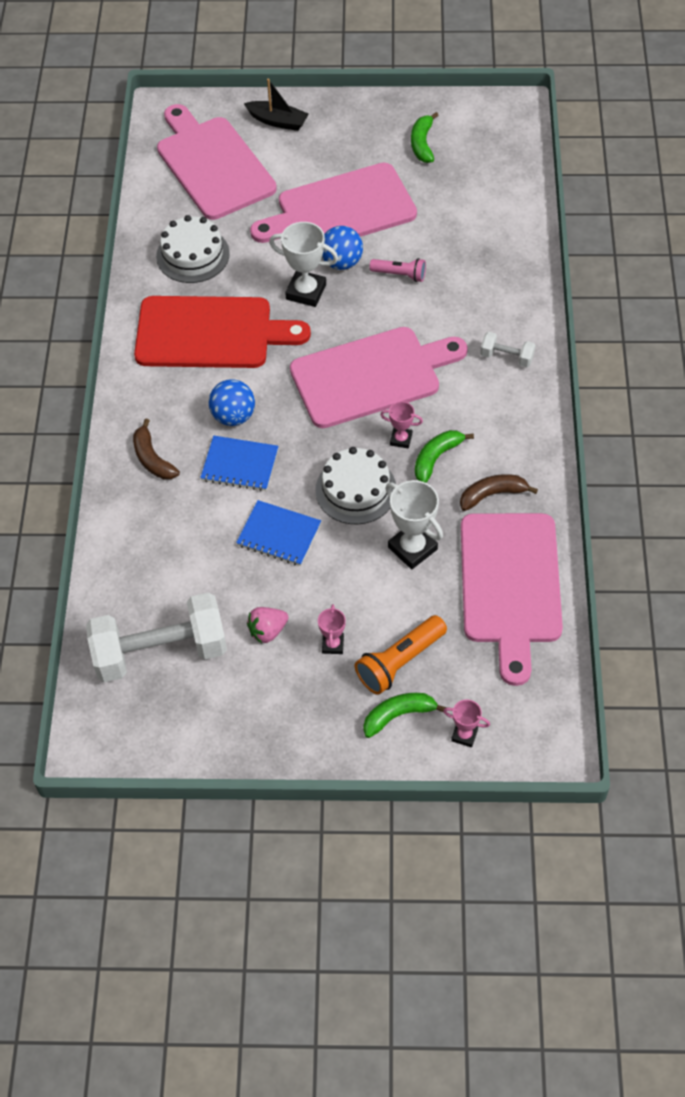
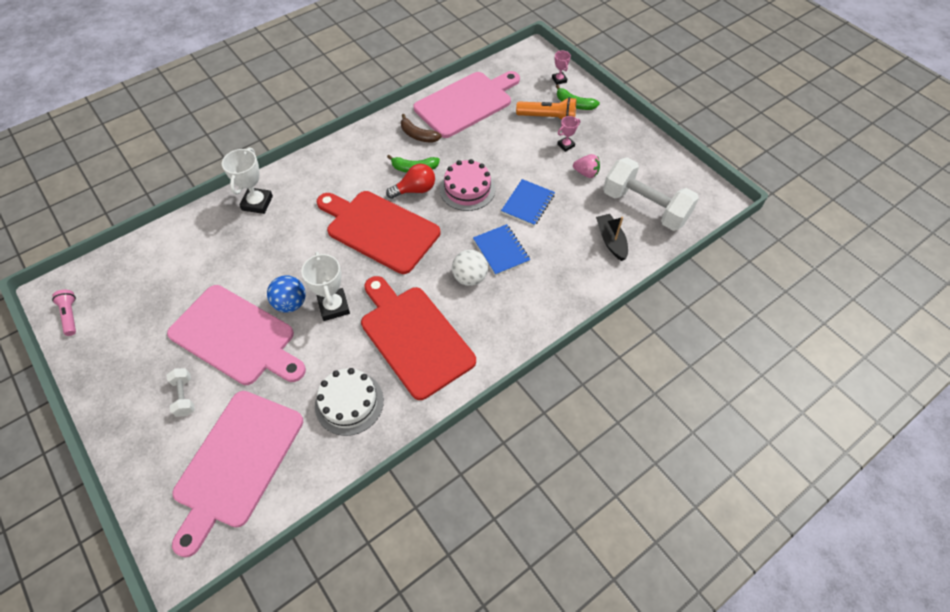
camera: 130 degrees left, 0 degrees up
brown banana [133,418,180,479] -> none
blue ball [209,379,255,426] -> white ball [452,250,488,286]
blue notebook [236,500,321,566] -> blue notebook turned 45 degrees clockwise [501,179,555,226]
black boat [244,79,309,131] -> black boat moved to [596,214,628,261]
pink cutting board [290,327,468,428] -> red cutting board [317,191,440,274]
white cake [315,447,396,524] -> pink cake [440,159,495,211]
pink flashlight [370,258,426,282] -> pink flashlight moved to [52,290,76,336]
pink trophy [381,401,423,448] -> red light bulb [386,164,435,199]
white trophy [385,480,443,569] -> white trophy moved to [222,147,273,214]
green banana [411,112,439,163] -> none
white dumbbell [480,332,535,367] -> white dumbbell moved to [167,368,195,417]

